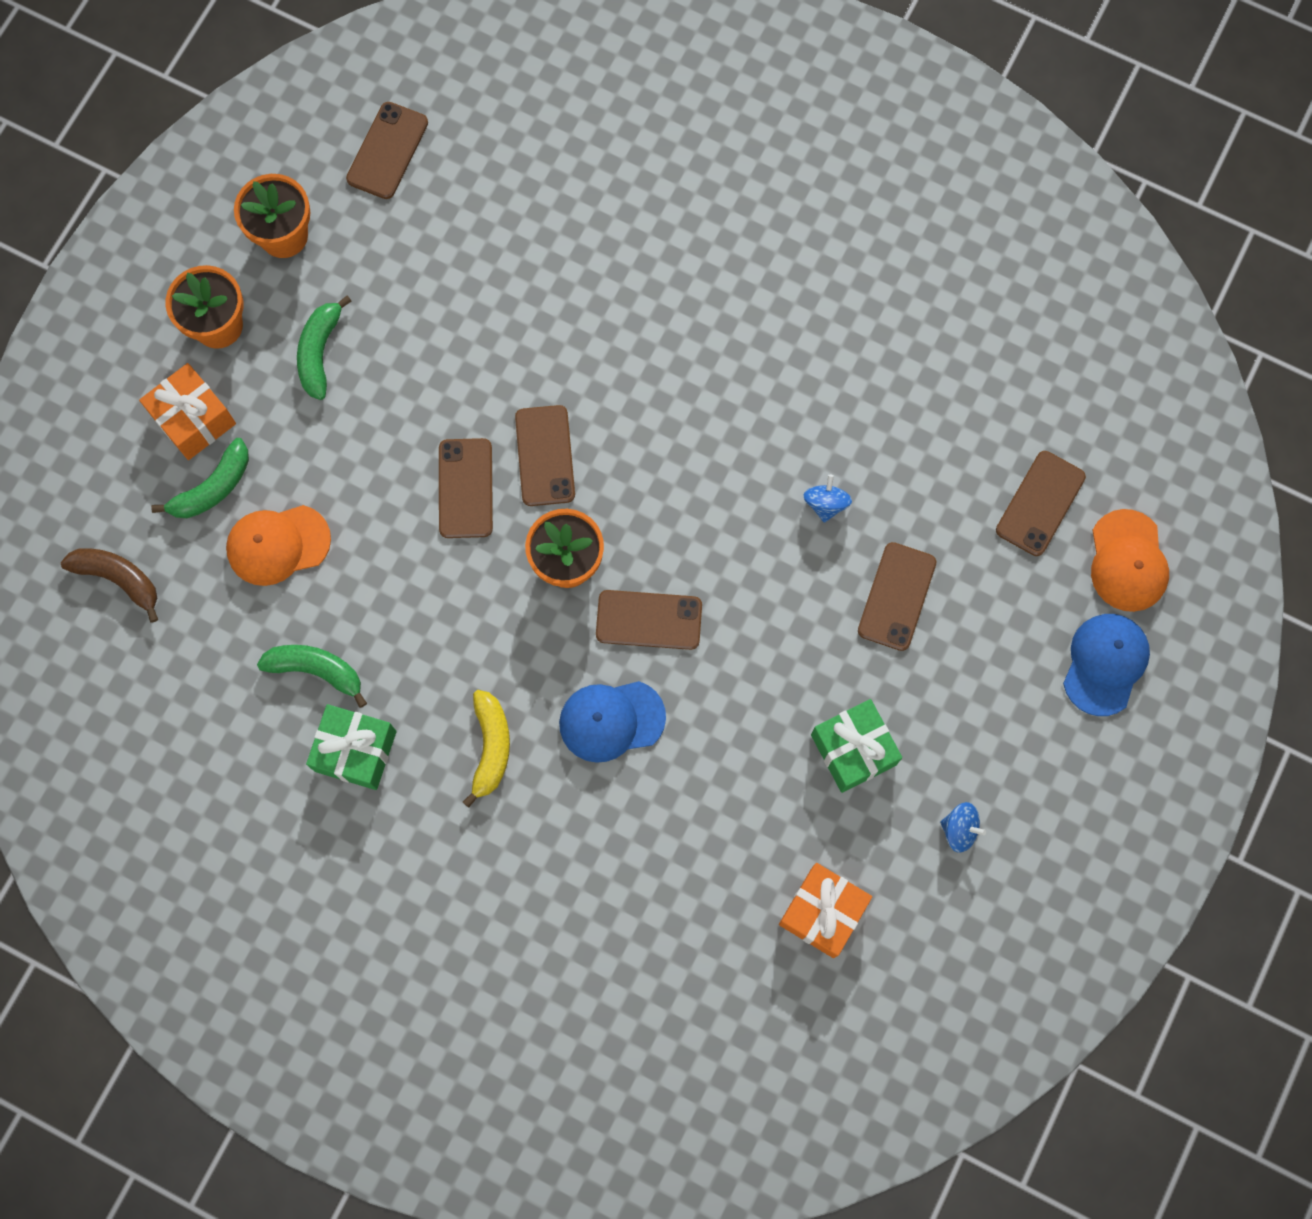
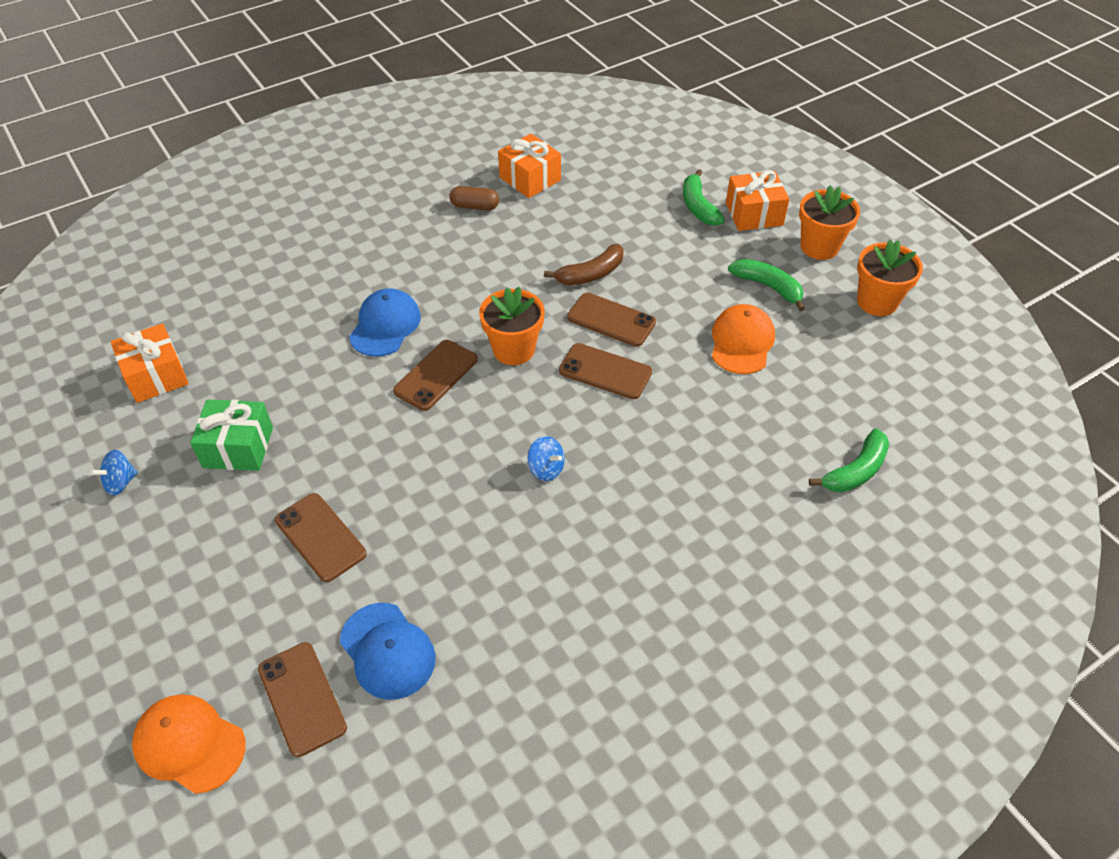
camera: 120 degrees right, 25 degrees down
brown banana [61,548,158,622] -> brown banana moved to [544,244,624,285]
orange cap [226,505,331,586] -> orange cap moved to [712,304,775,374]
green banana [257,645,367,708] -> green banana moved to [809,428,889,492]
green gift [306,704,396,790] -> brown capsule [449,186,499,210]
brown phone [346,102,428,199] -> none
yellow banana [463,690,510,808] -> none
blue spinning top [803,475,852,523] -> blue spinning top moved to [527,436,565,481]
blue cap [1063,614,1150,716] -> blue cap moved to [340,603,436,700]
none -> orange gift [498,134,561,198]

